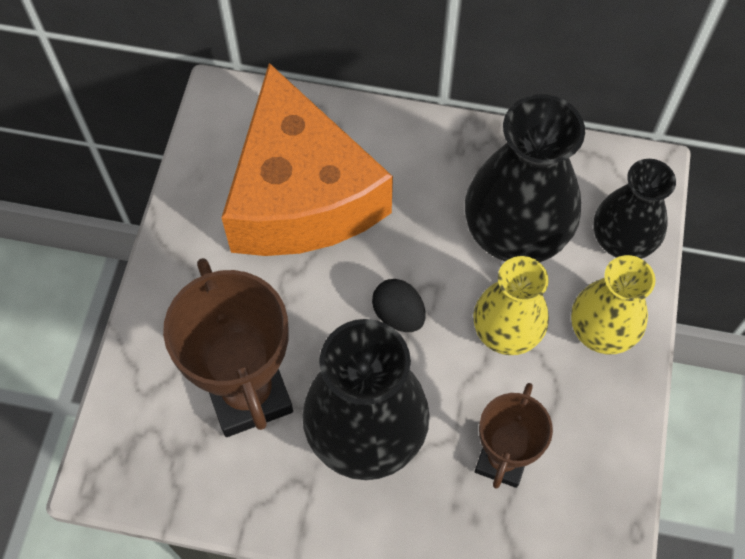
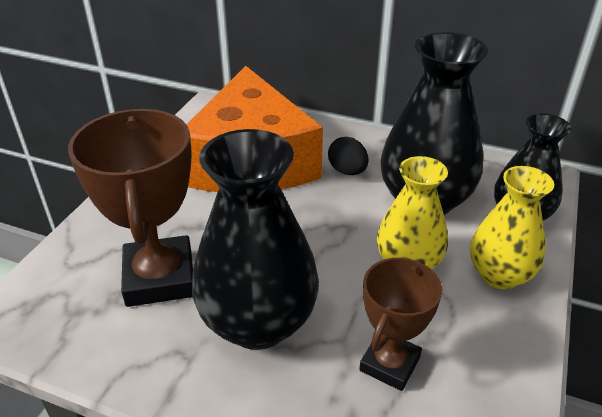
camera: 10 degrees right, 25 degrees down
black egg [372,279,426,332] -> black egg moved to [328,137,369,175]

